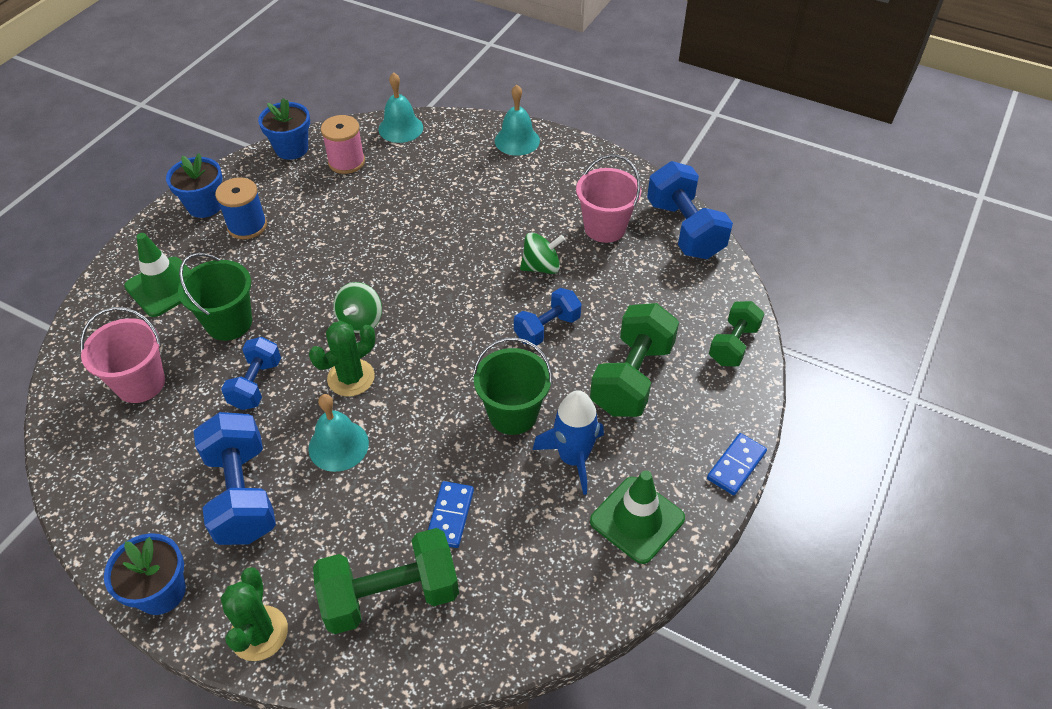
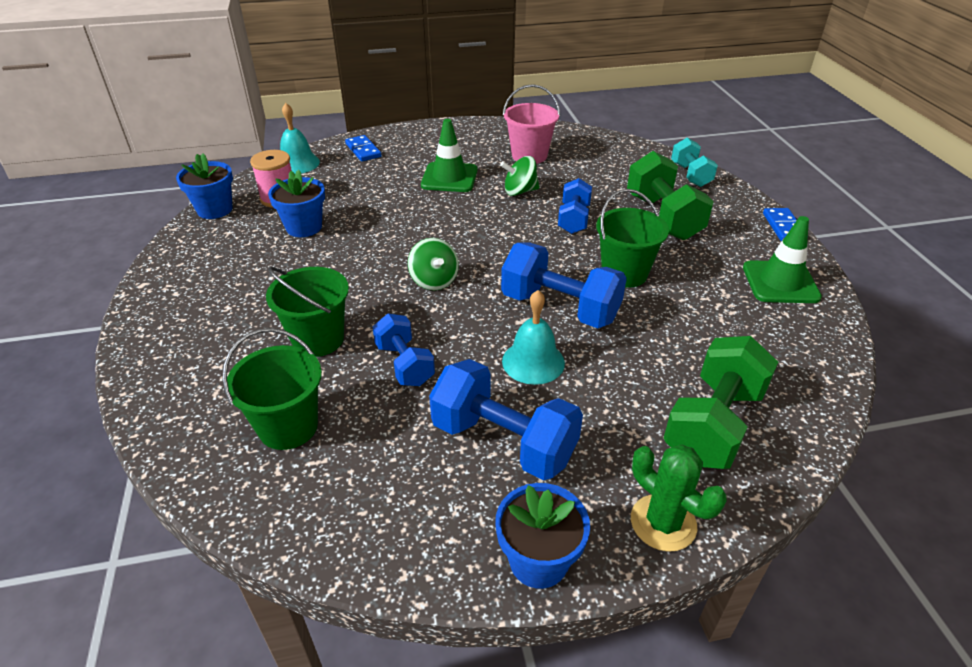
camera: 40 degrees left, 10 degrees down
pink bucket [80,307,165,403] -> green bucket [222,328,322,450]
green traffic cone [124,233,190,317] -> green traffic cone moved to [421,119,477,192]
blue flower pot [166,153,223,218] -> blue flower pot moved to [268,170,325,237]
blue spool [215,177,267,239] -> none
green cactus [309,321,375,396] -> none
blue domino [428,481,474,548] -> blue domino moved to [345,135,382,162]
turquoise bell [495,85,540,156] -> none
green spinning top [520,233,565,274] -> green spinning top turned 135 degrees counterclockwise [500,156,539,196]
blue rocket [532,390,604,495] -> none
blue dumbbell [647,161,733,259] -> blue dumbbell moved to [501,242,627,328]
green dumbbell [709,301,765,366] -> turquoise dumbbell [671,138,718,187]

